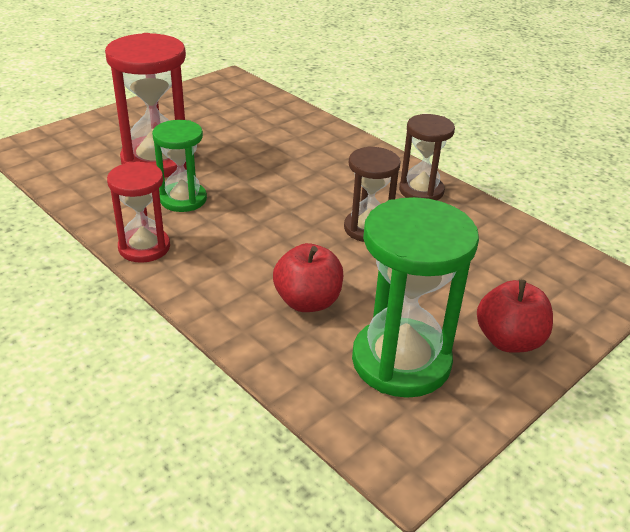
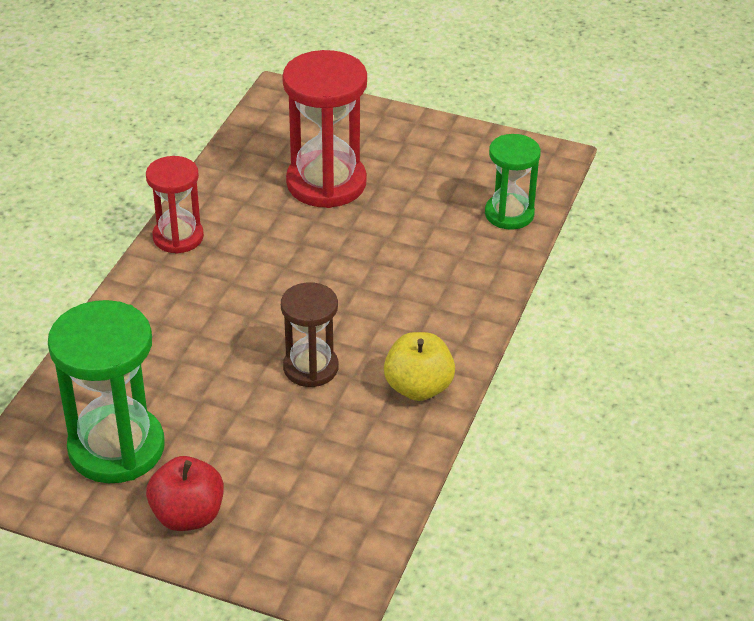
camera: 65 degrees right, 5 degrees up
green hourglass [152,120,207,212] -> green hourglass moved to [485,134,541,230]
red apple [273,243,343,312] -> none
brown hourglass [399,114,455,200] -> yellow apple [384,332,455,401]

